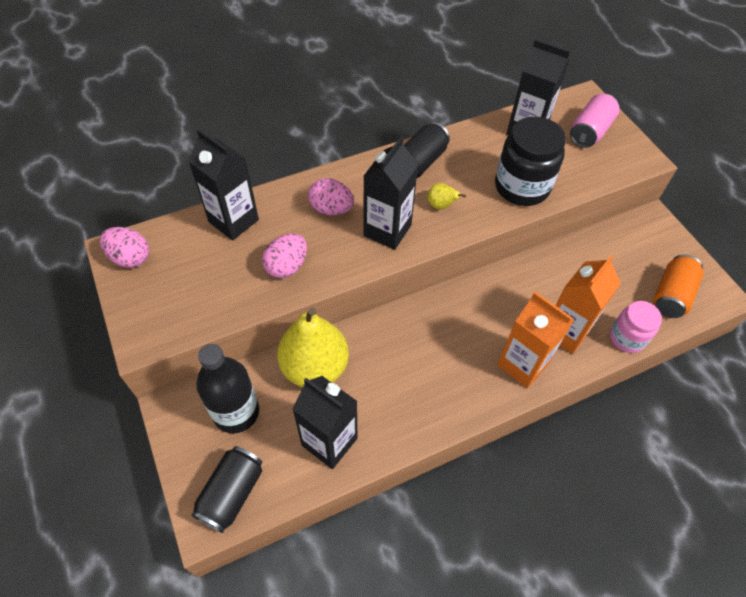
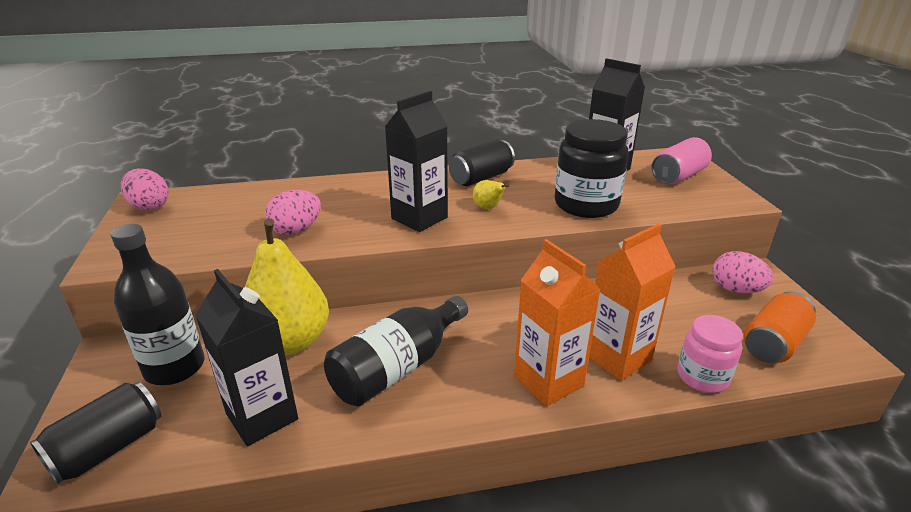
camera: 15 degrees right, 25 degrees down
black carton [188,129,259,240] -> none
pink egg [308,178,354,215] -> pink egg moved to [712,251,774,294]
none -> black bottle [324,296,468,407]

